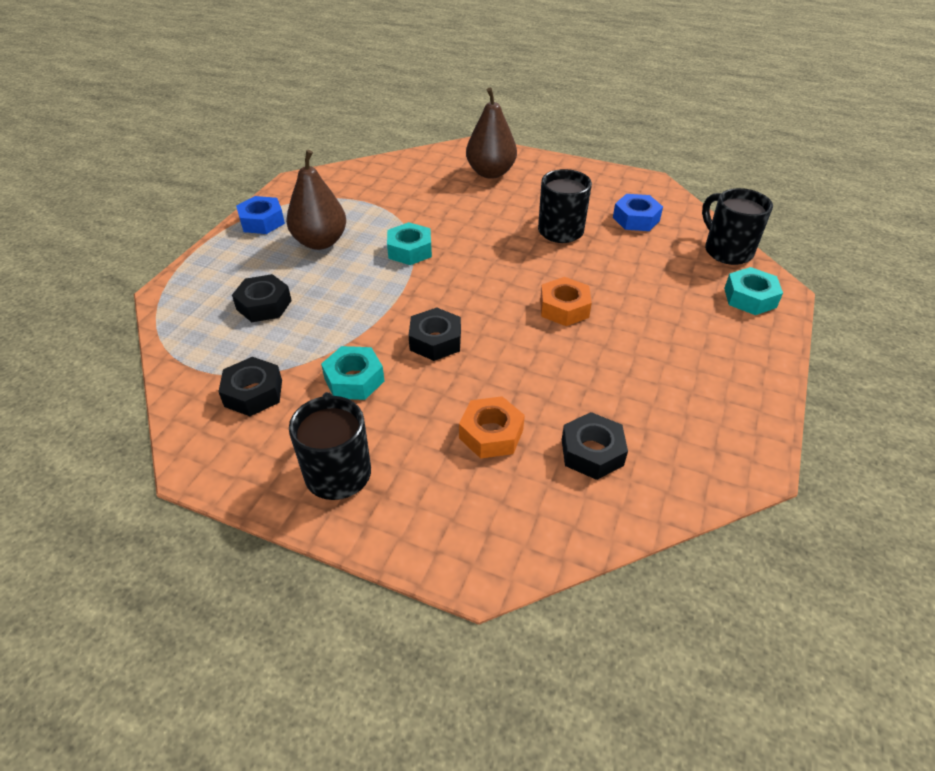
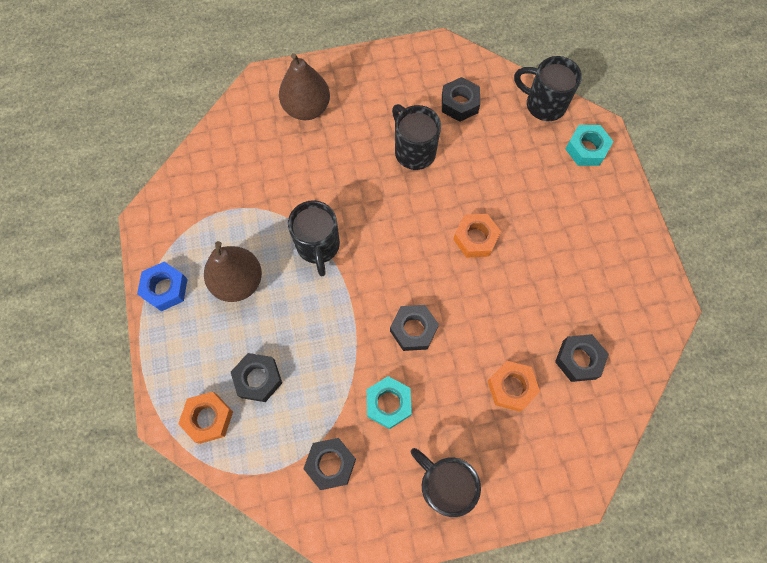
camera: 35 degrees left, 25 degrees up
turquoise nut [387,222,432,265] -> black mug [288,200,340,276]
blue nut [613,194,663,231] -> black nut [442,77,480,122]
none -> orange nut [178,392,233,444]

